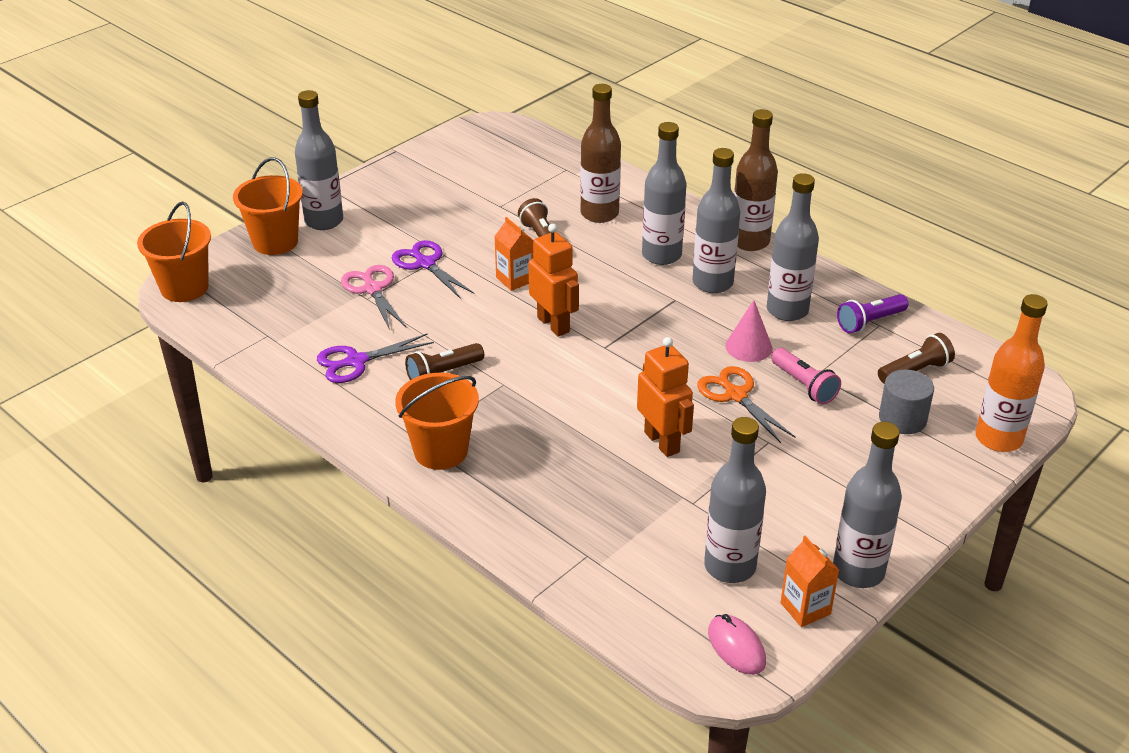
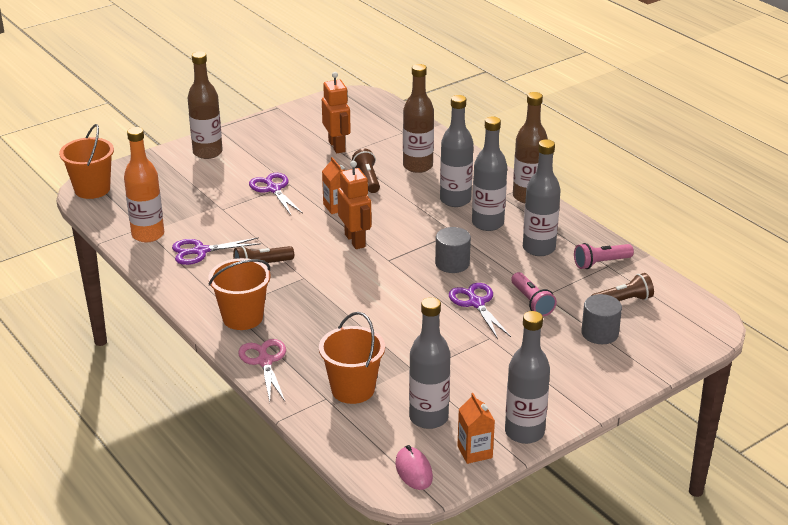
camera: 10 degrees right, 5 degrees down
orange bucket [233,157,303,255] -> orange bucket moved to [319,312,385,404]
grey bottle [295,90,343,230] -> brown bottle [188,51,223,159]
pink scissors [341,265,406,330] -> pink scissors moved to [238,339,286,402]
orange robot [637,337,694,457] -> orange robot moved to [322,72,351,153]
orange scissors [697,366,796,443] -> purple scissors [449,283,511,339]
pink cone [725,300,772,362] -> none
purple flashlight [837,294,908,333] -> pink flashlight [574,243,634,269]
orange bottle [975,294,1048,452] -> orange bottle moved to [124,127,164,242]
none -> grey cylinder [435,227,471,273]

